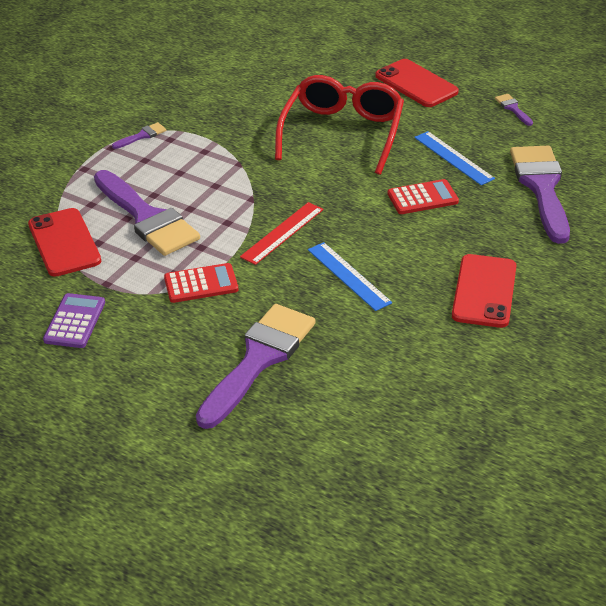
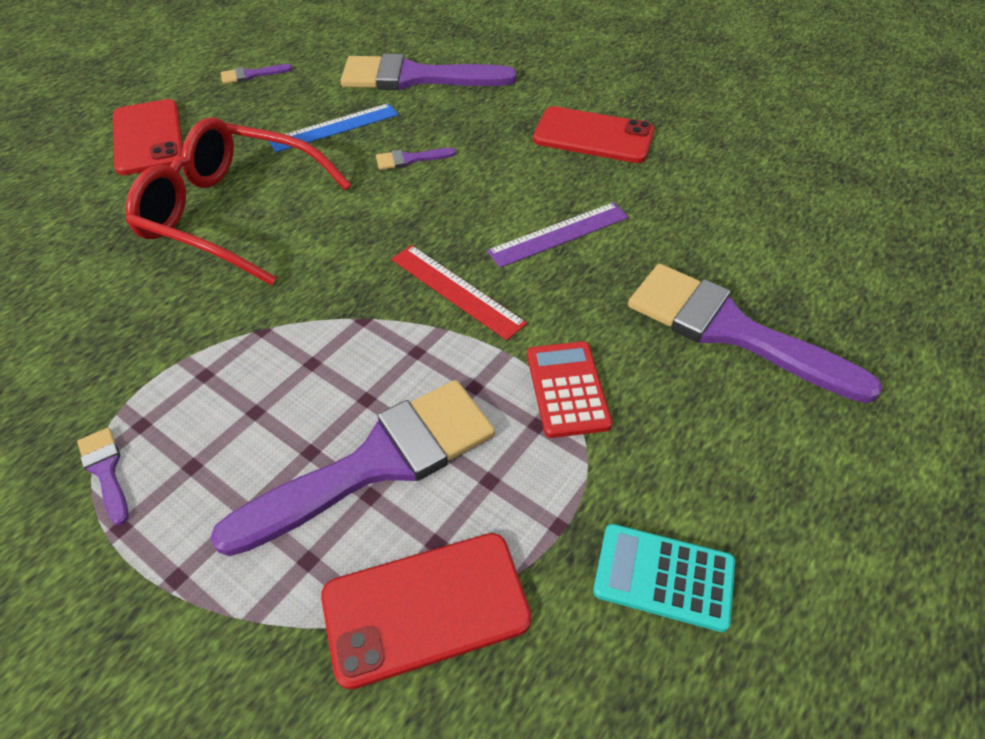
camera: 85 degrees left, 10 degrees up
purple calculator [43,293,105,348] -> turquoise calculator [593,524,735,632]
blue ruler [308,242,392,311] -> purple ruler [487,202,629,268]
red phone [375,59,459,107] -> red phone turned 75 degrees counterclockwise [113,99,183,175]
red calculator [388,179,459,214] -> purple brush [376,148,456,170]

